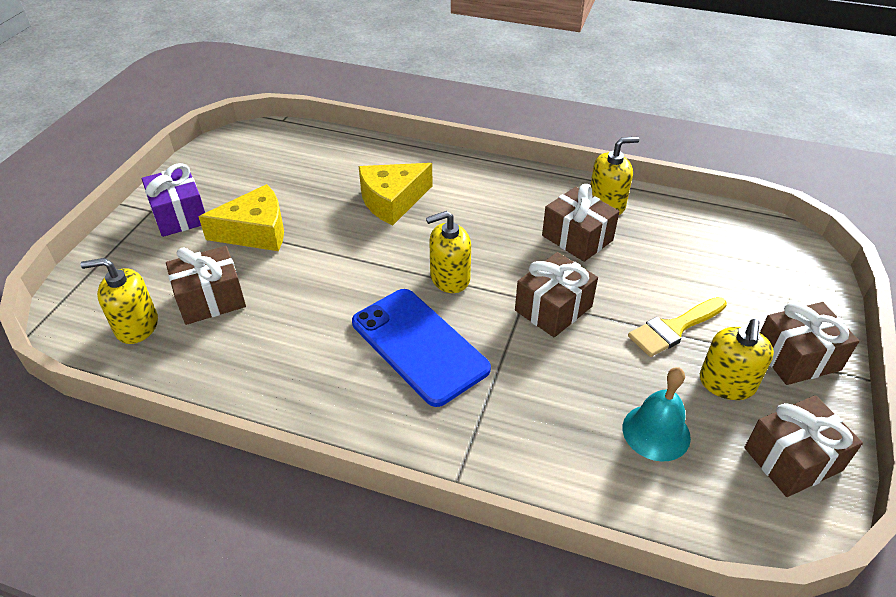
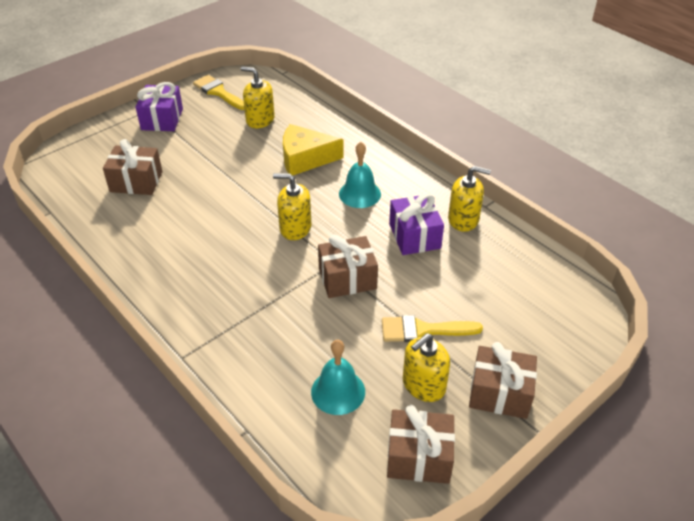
camera: 30 degrees right, 0 degrees up
yellow soap dispenser [80,258,158,344] -> yellow soap dispenser moved to [241,66,275,128]
yellow cheese [198,184,284,251] -> none
blue phone [352,289,491,407] -> none
brown gift [542,184,619,262] -> purple gift [389,193,444,255]
none -> yellow brush [193,75,245,110]
none -> turquoise bell [339,142,381,208]

